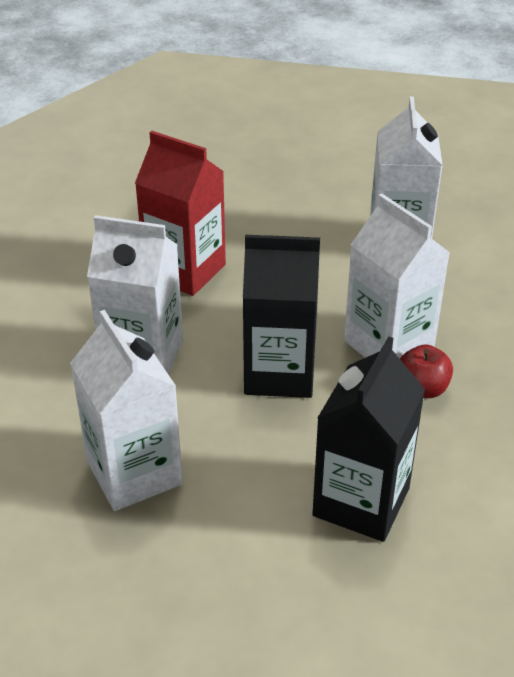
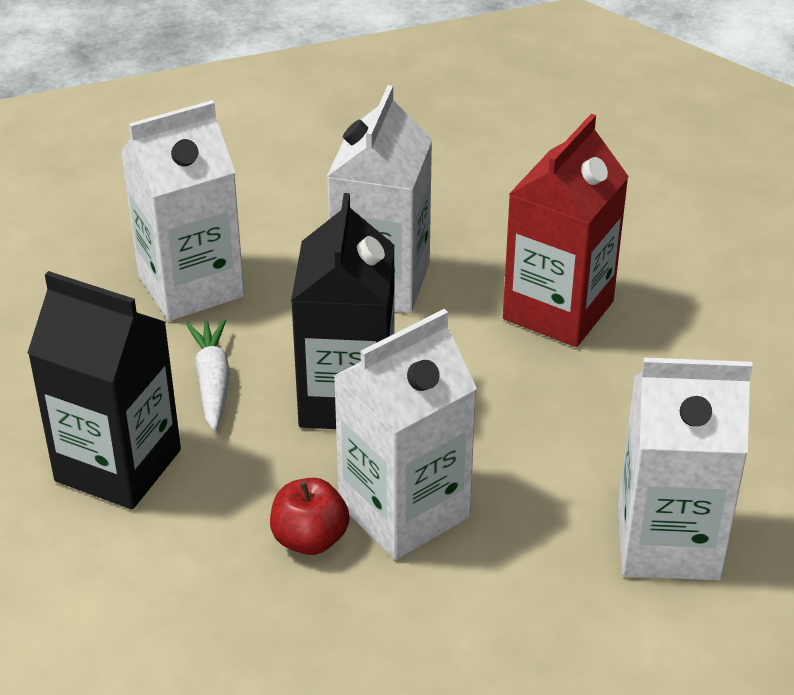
camera: 90 degrees right, 0 degrees up
none -> white carrot [186,319,230,432]

